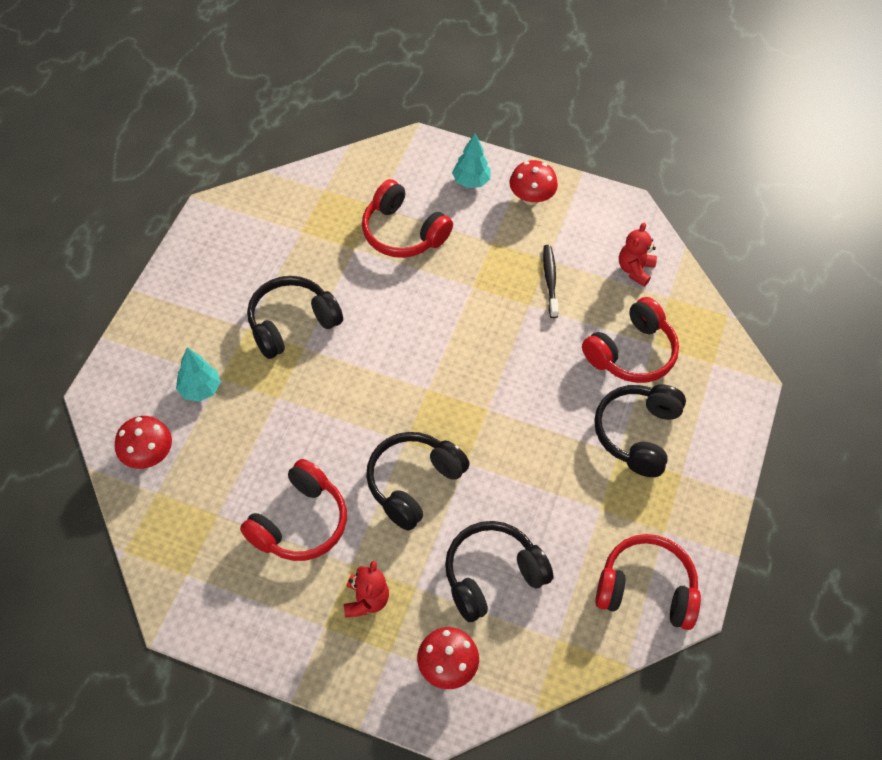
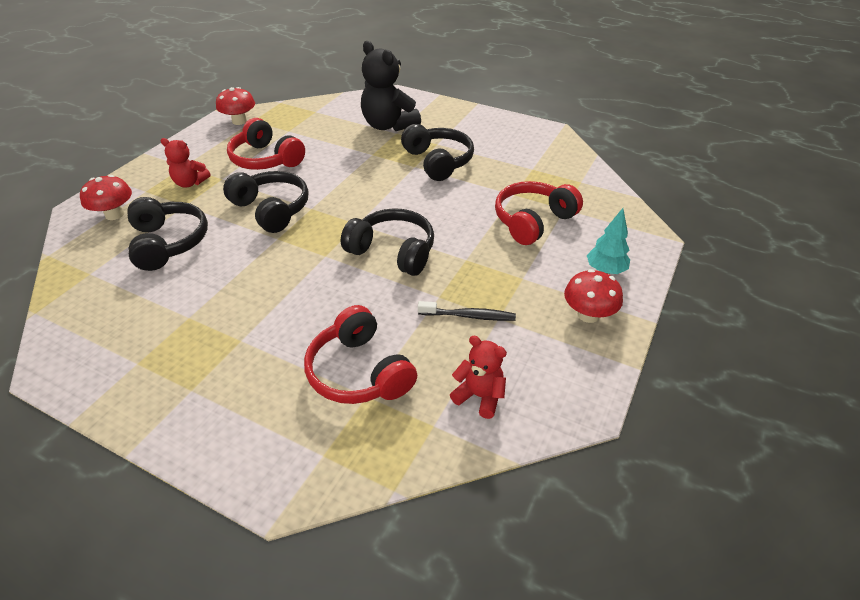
camera: 100 degrees right, 15 degrees down
red mushroom [115,416,172,469] -> red mushroom moved to [216,87,255,125]
turquoise tree [176,347,221,402] -> black teddy bear [361,41,421,131]
black headphones [594,384,686,477] -> black headphones moved to [341,208,434,276]
red headphones [595,534,701,630] -> none

